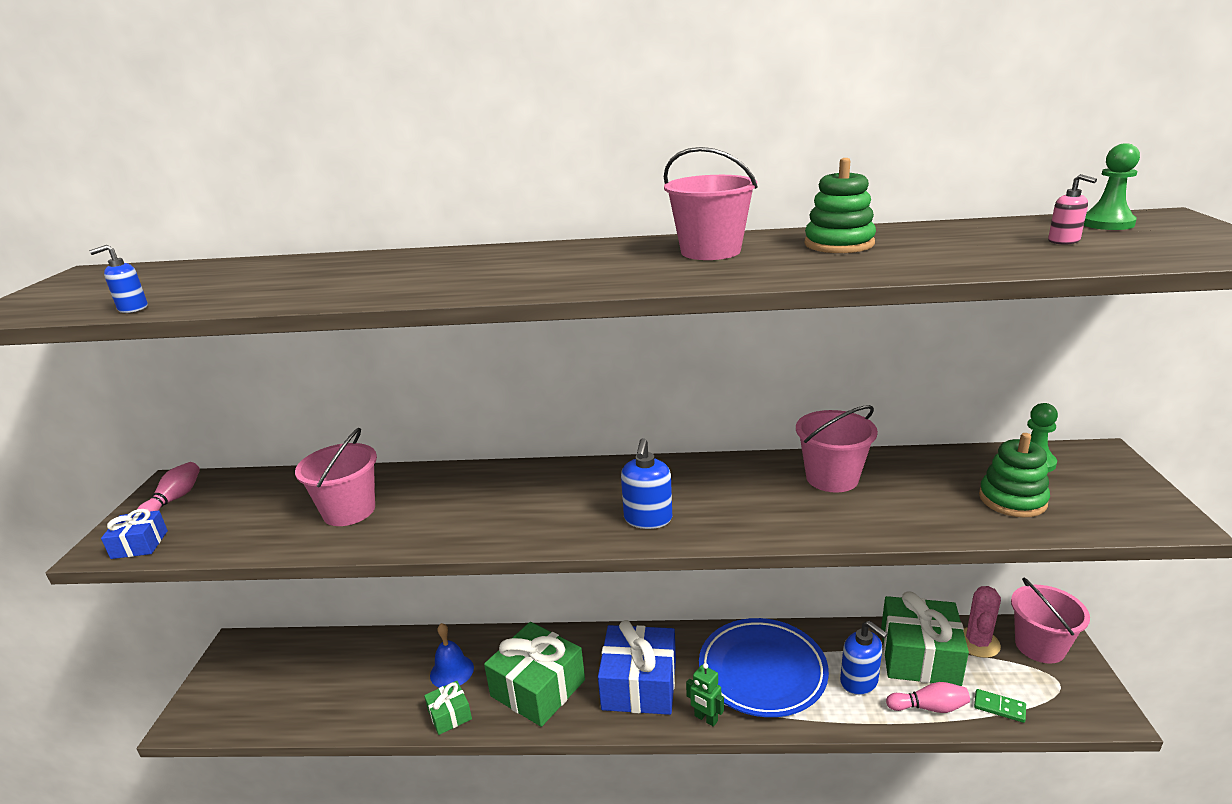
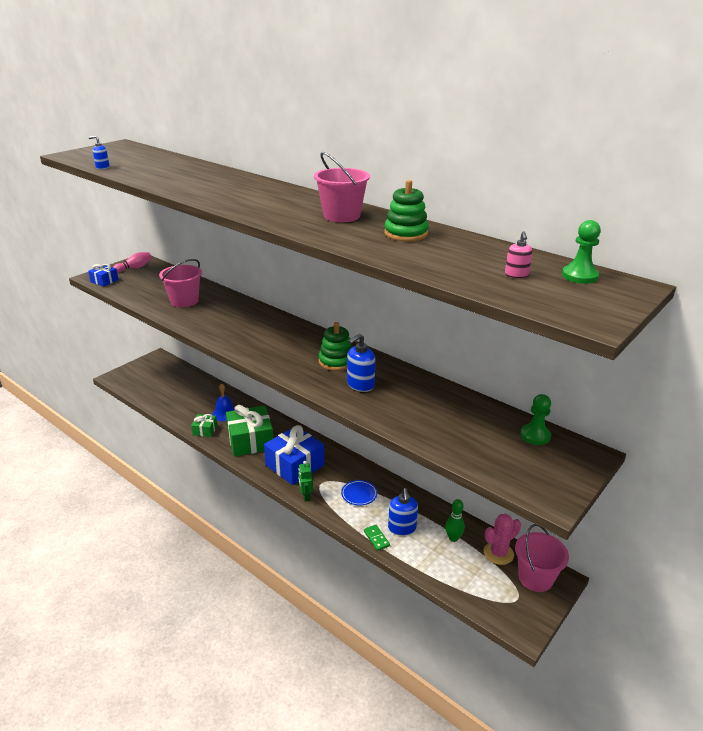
camera: 35 degrees right, 5 degrees up
blue soap dispenser [621,438,672,529] -> blue soap dispenser moved to [347,334,375,392]
blue plate [699,618,829,717] -> blue plate [341,480,377,506], size x0.44
pink bucket [796,405,878,493] -> none
green gift [881,591,969,686] -> green bowling pin [445,499,465,542]
pink bowling pin [886,682,970,713] -> none
green domino [974,689,1026,723] -> green domino moved to [364,525,390,551]
green stacking toy [979,433,1050,517] -> green stacking toy moved to [319,322,352,371]

